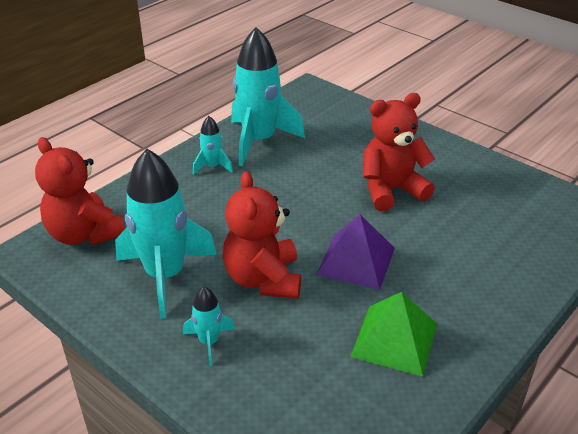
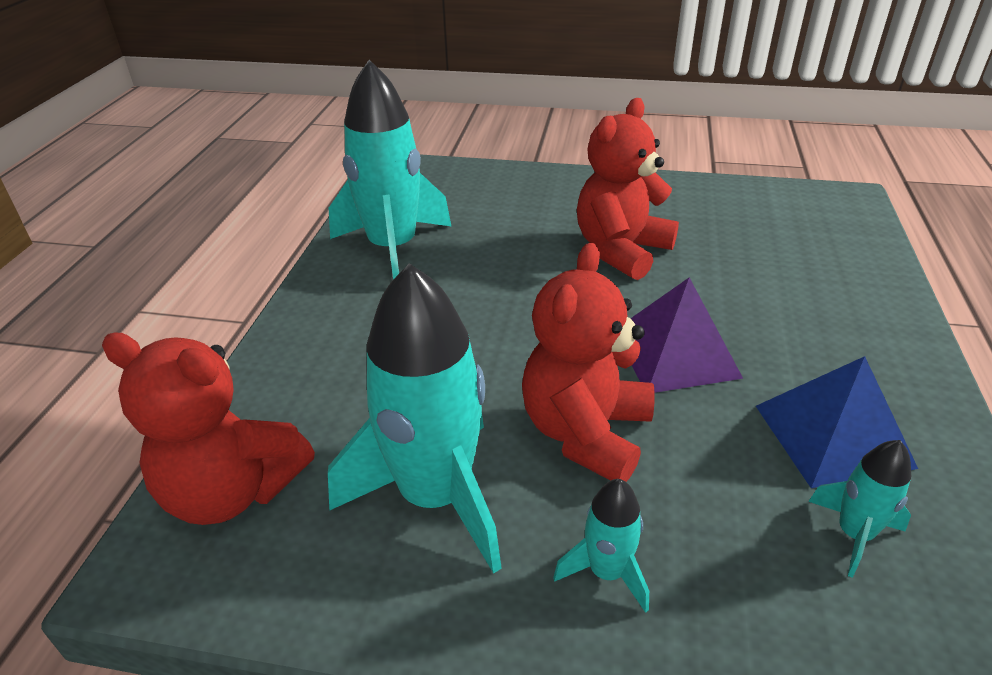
camera: 30 degrees left, 0 degrees up
turquoise rocket [193,116,233,175] -> turquoise rocket moved to [808,440,911,578]
red teddy bear [223,171,301,299] -> red teddy bear turned 60 degrees clockwise [522,243,655,482]
green pyramid [351,292,437,377] -> blue pyramid [756,356,918,488]

